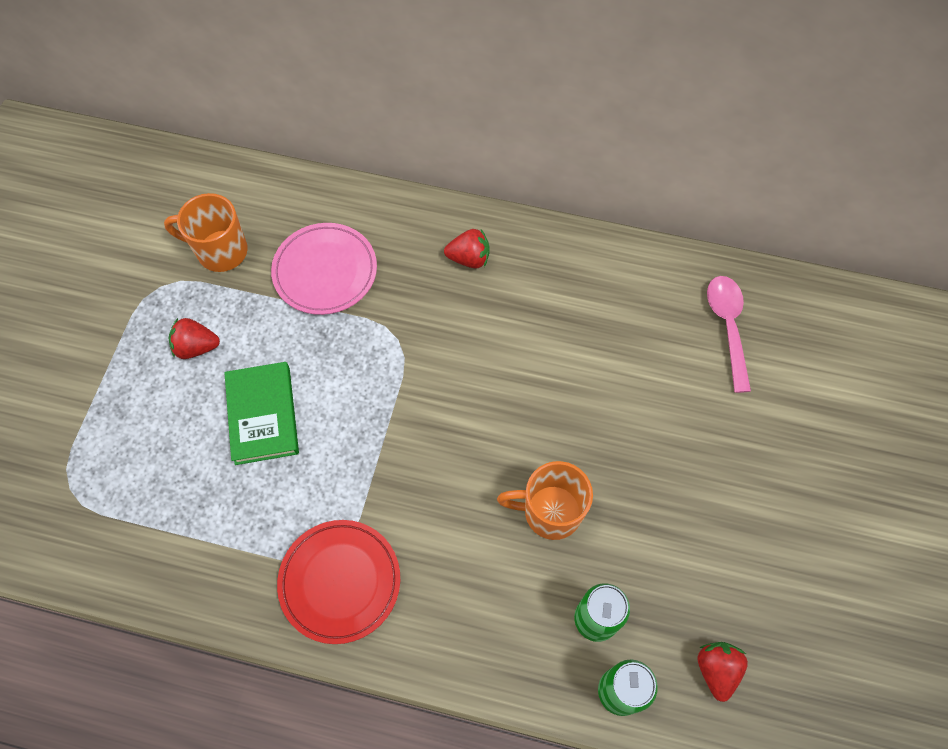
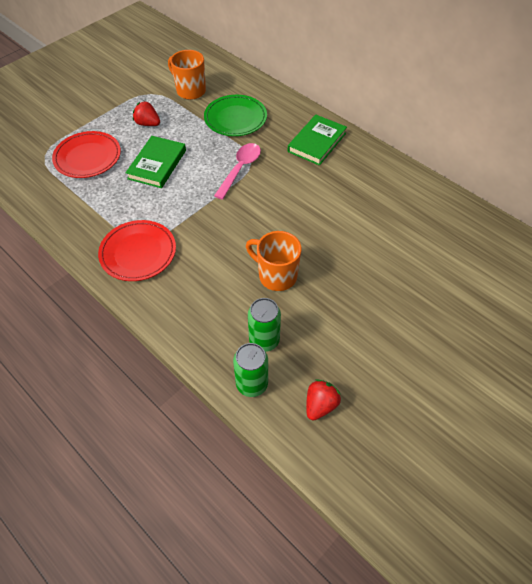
camera: 30 degrees right, 10 degrees down
pink plate [271,223,377,315] -> green plate [204,95,267,136]
red strawberry [444,229,490,269] -> green book [288,115,347,166]
pink spoon [707,276,751,393] -> pink spoon moved to [214,143,261,200]
none -> red plate [52,131,121,178]

